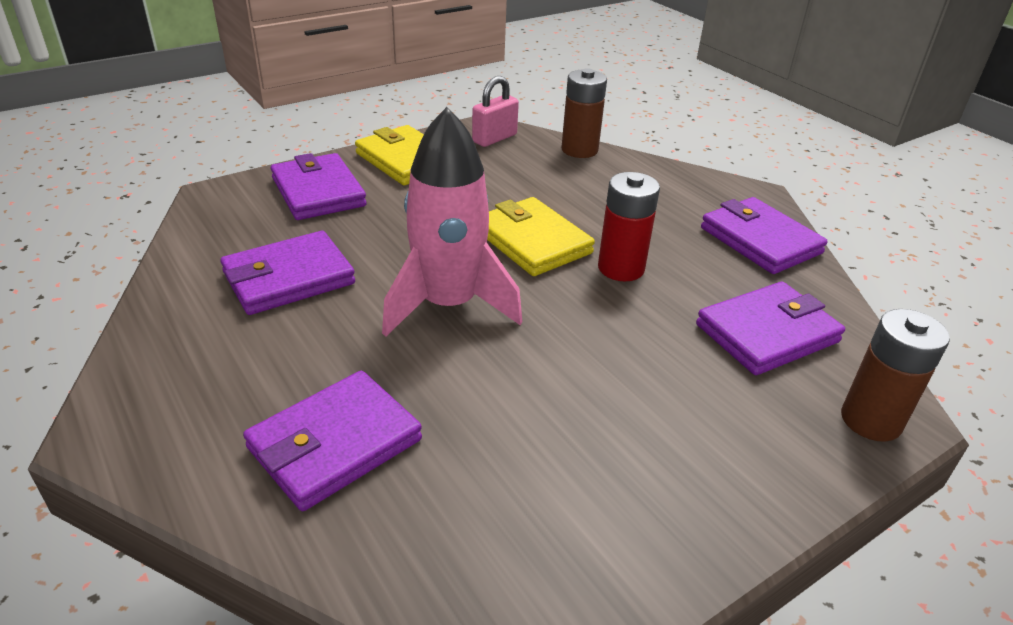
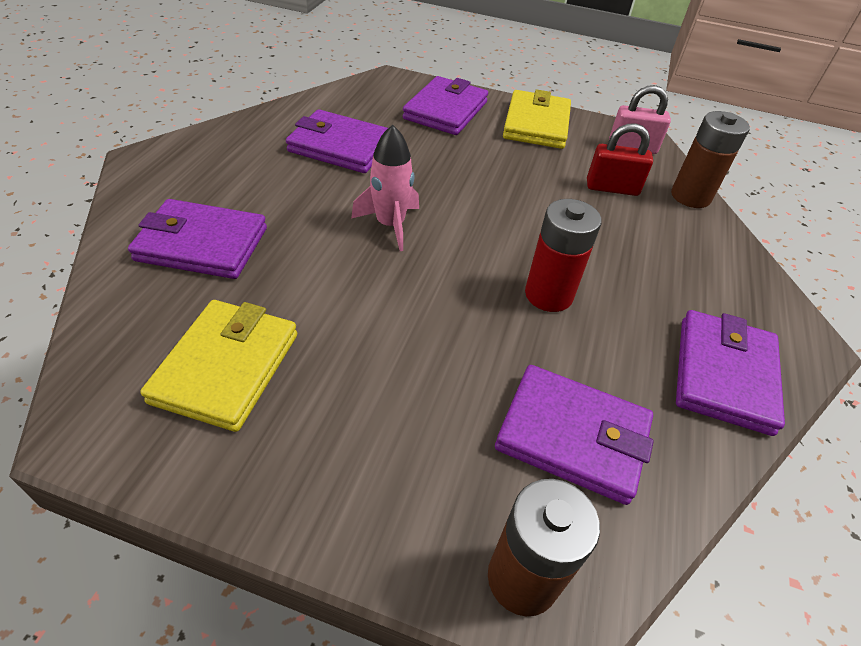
camera: 50 degrees right, 10 degrees up
pink rocket [382,107,522,337] -> pink rocket [351,125,419,251], size x0.60
yellow wallet [487,197,595,276] -> yellow wallet moved to [140,300,297,432]
none -> red padlock [587,123,653,196]

